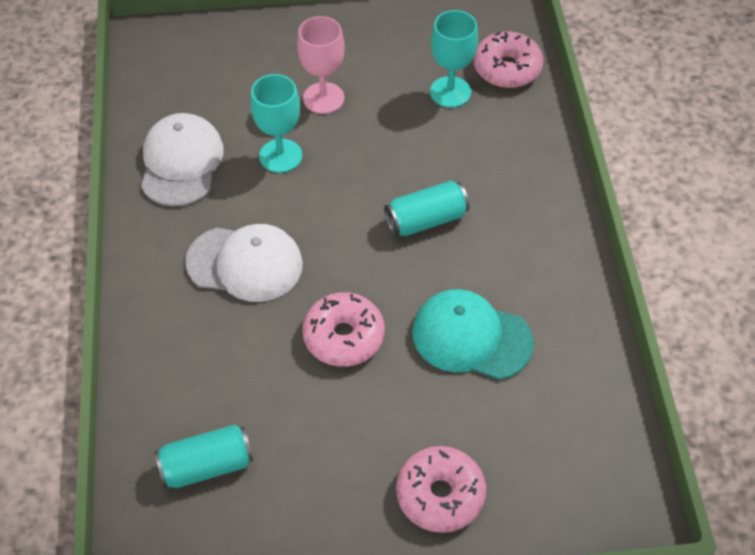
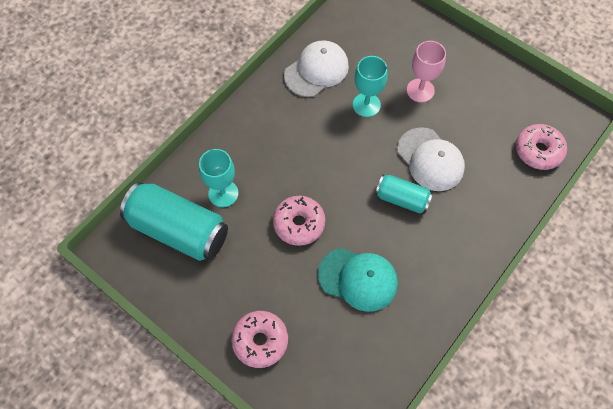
camera: 45 degrees right, 10 degrees up
turquoise can [155,424,253,488] -> turquoise can [120,182,228,261], size x1.81
white cap [185,224,303,302] -> white cap moved to [397,127,465,191]
turquoise cap [412,289,534,380] -> turquoise cap turned 135 degrees clockwise [318,248,398,312]
turquoise goblet [430,10,478,108] -> turquoise goblet moved to [199,149,238,207]

